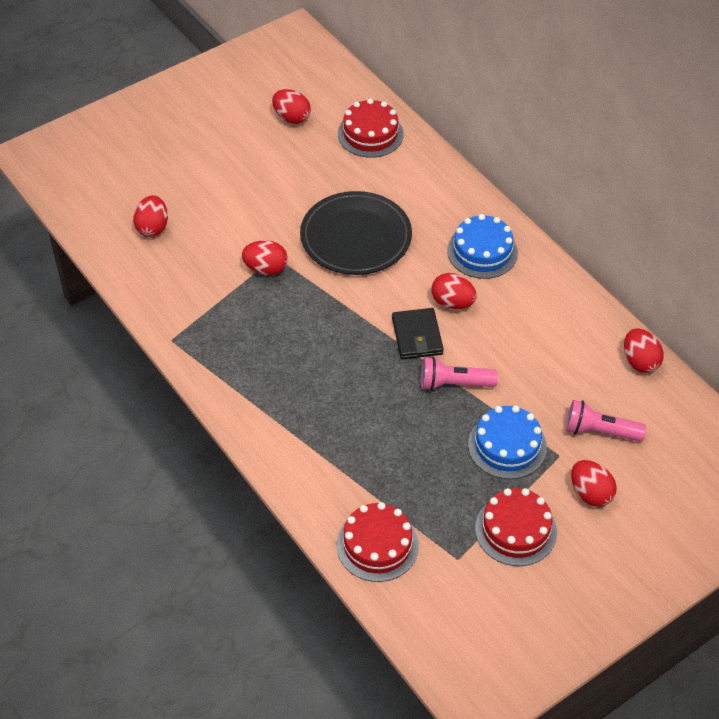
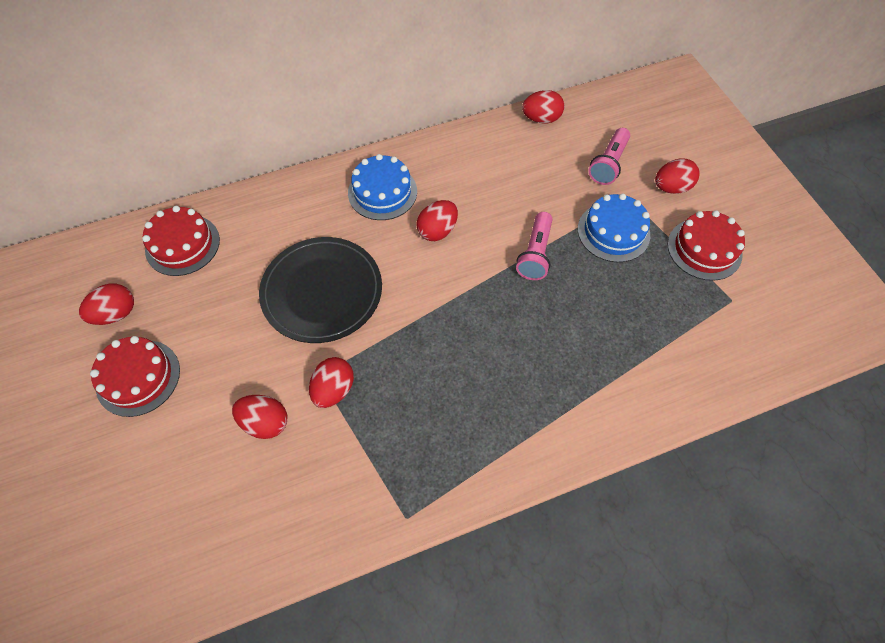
camera: 75 degrees left, 10 degrees up
red egg [133,195,168,237] -> red egg moved to [232,395,287,439]
red cake [336,502,419,582] -> red cake moved to [90,336,180,417]
black wallet [392,308,444,359] -> none

